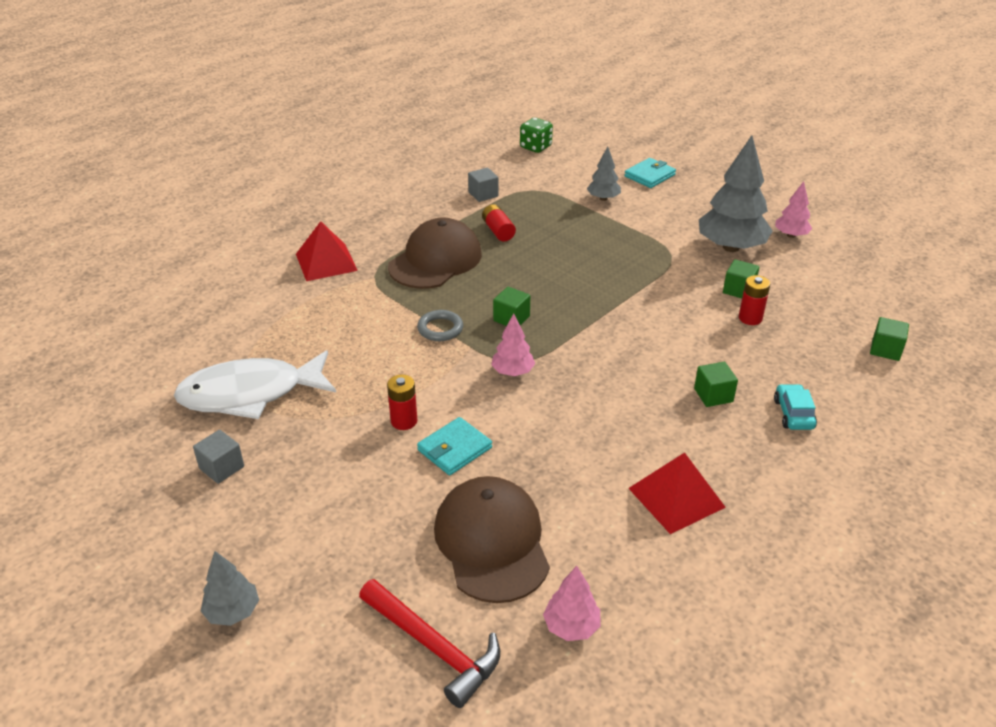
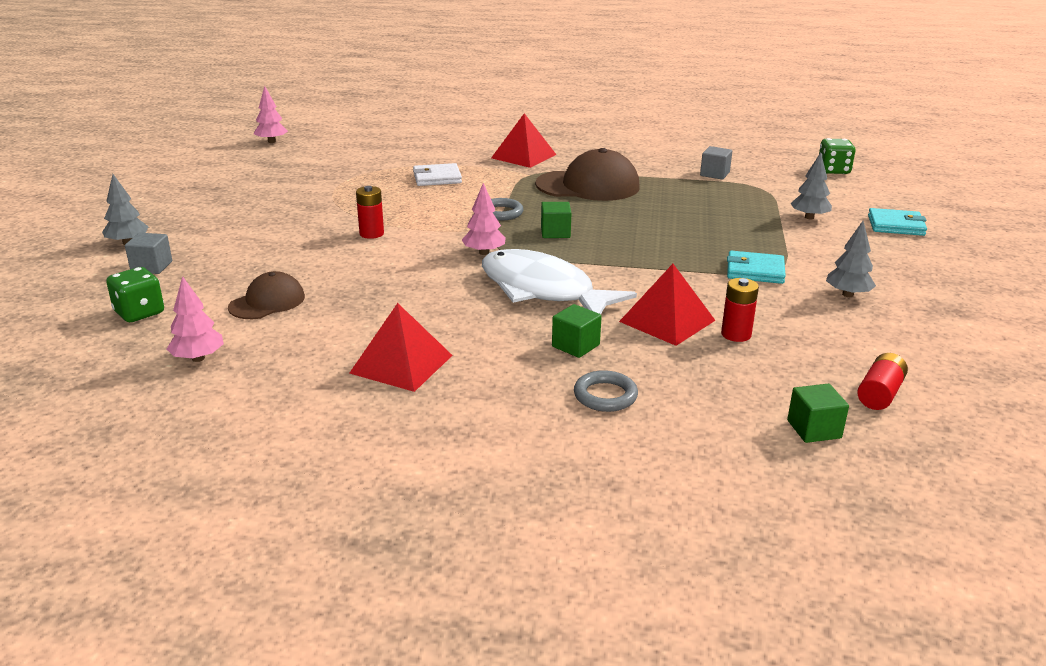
camera: 55 degrees right, 10 degrees down
white fish [174,350,336,419] -> white fish moved to [482,249,637,314]
grey cube [193,430,244,484] -> grey cube moved to [125,233,172,274]
red hammer [359,579,500,708] -> green dice [106,267,164,322]
turquoise wallet [417,417,492,476] -> turquoise wallet moved to [727,251,786,284]
brown cap [434,476,550,603] -> brown cap [228,271,305,319], size x0.58
red battery [482,204,516,241] -> red battery moved to [857,353,908,410]
grey tree [699,135,773,252] -> grey tree [826,221,876,297], size x0.51
green cube [723,259,759,298] -> none
turquoise car [774,384,817,430] -> grey ring [574,370,638,412]
pink tree [775,181,812,238] -> pink tree moved to [254,86,288,143]
none -> white wallet [413,163,462,186]
none -> red pyramid [619,264,716,346]

